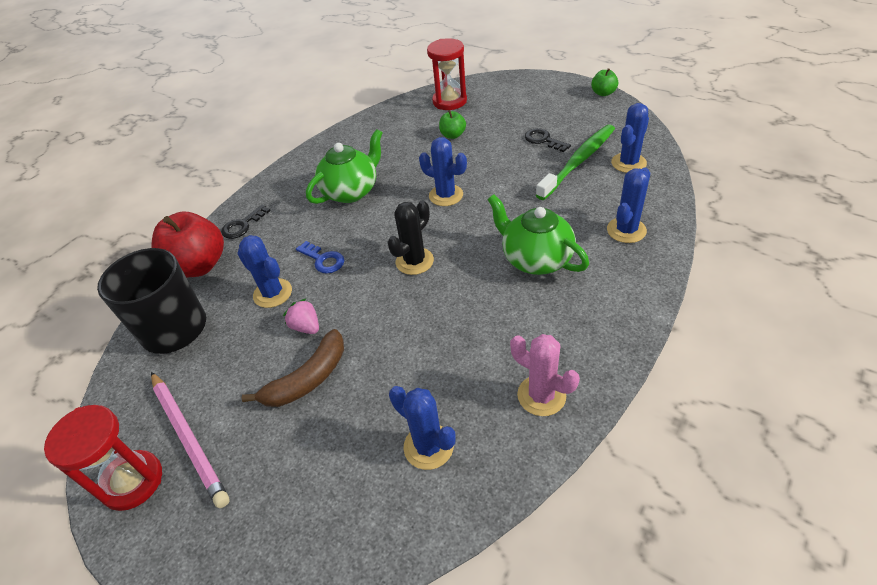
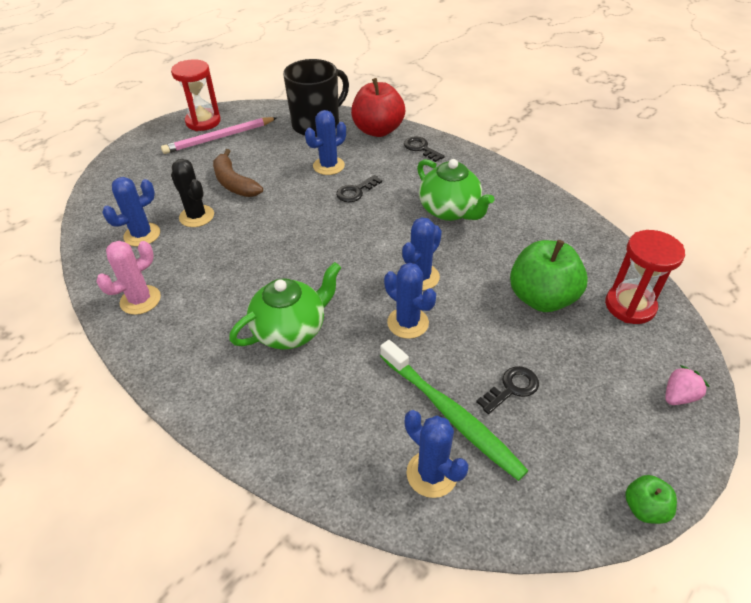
camera: 95 degrees right, 0 degrees up
pink strawberry [283,299,319,334] -> pink strawberry moved to [665,365,710,405]
blue key [296,241,344,274] -> black key [336,175,382,202]
black cactus [388,200,434,275] -> black cactus moved to [171,159,214,227]
green apple [439,110,466,139] -> green apple [510,240,588,312], size x2.04
blue cactus [607,167,650,243] -> blue cactus moved to [384,263,436,339]

